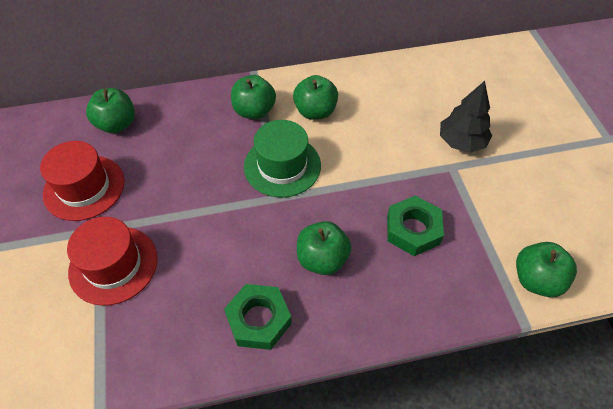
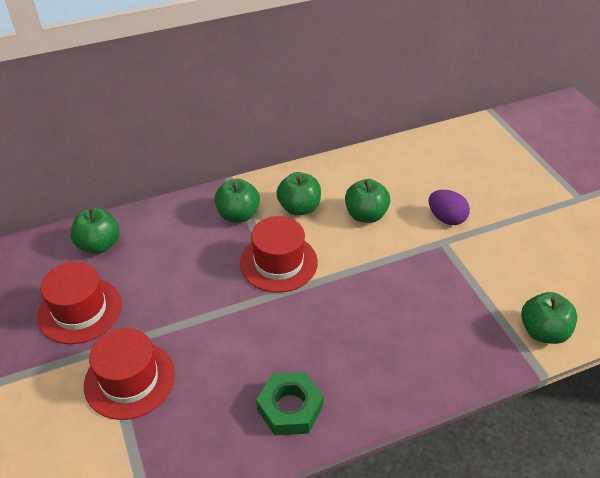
camera: 10 degrees left, 10 degrees down
green hat [244,120,321,198] -> red hat [240,216,318,293]
green apple [297,221,351,275] -> green apple moved to [345,179,390,223]
green nut [387,196,444,256] -> none
black tree [440,81,492,153] -> purple egg [429,190,470,225]

